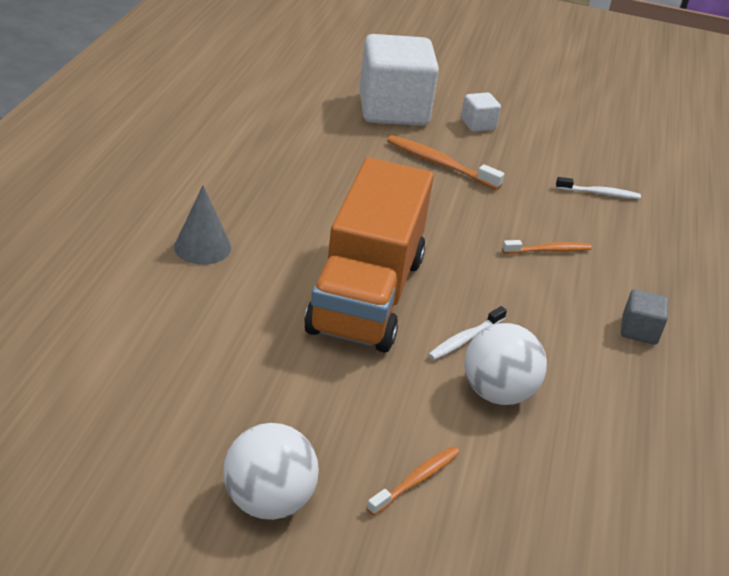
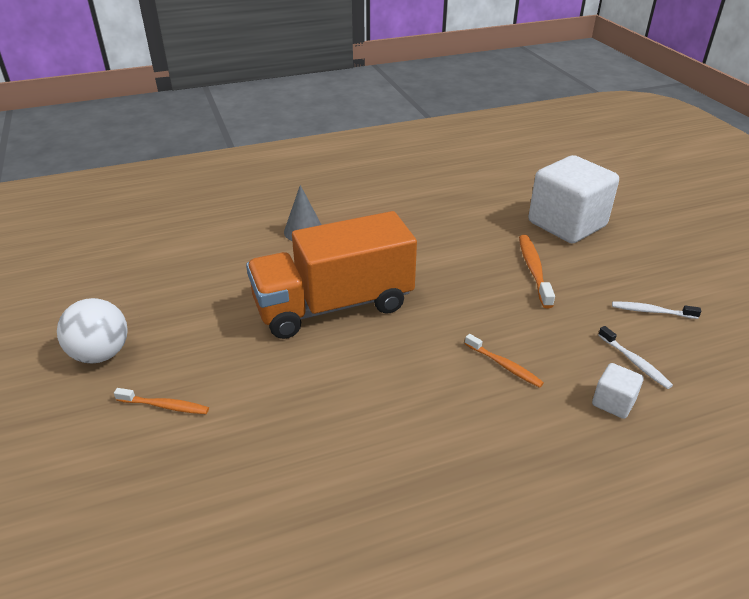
camera: 60 degrees right, 0 degrees up
white toothbrush [428,306,507,360] -> white toothbrush moved to [612,301,701,319]
white cube [461,92,501,132] -> white cube moved to [592,363,644,419]
white ball [464,323,547,405] -> none
grey cube [621,289,668,345] -> none

